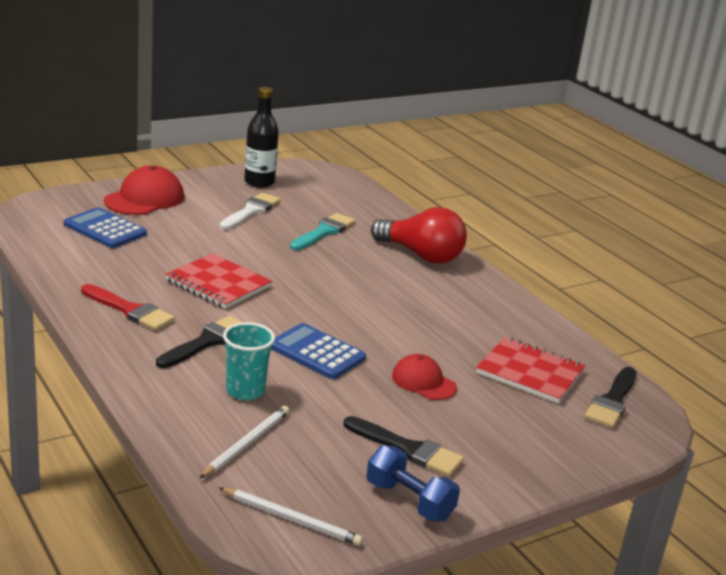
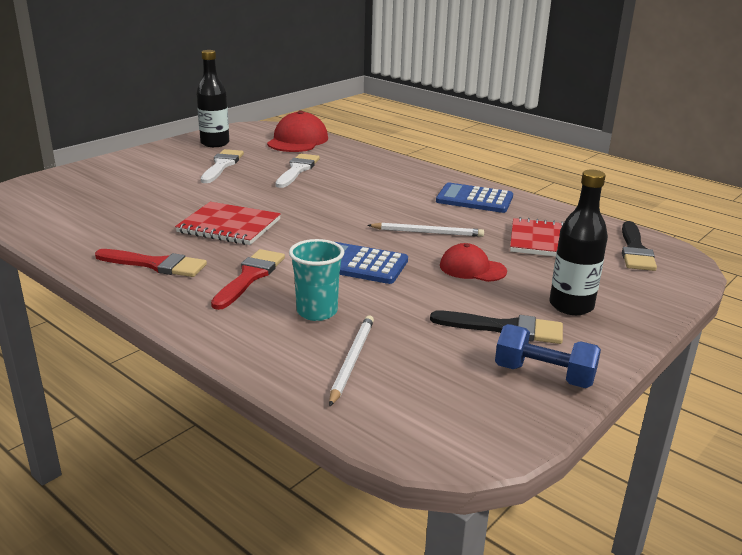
camera: 15 degrees left, 0 degrees up
blue calculator [64,207,147,248] -> blue calculator moved to [436,183,513,213]
red cap [104,165,184,215] -> red cap moved to [267,111,328,152]
black brush [156,316,243,368] -> red brush [211,249,285,310]
white pencil [219,487,363,546] -> white pencil moved to [367,223,484,237]
turquoise brush [290,213,355,250] -> white brush [275,154,320,188]
red light bulb [371,207,467,264] -> none
none -> black bottle [549,169,608,315]

